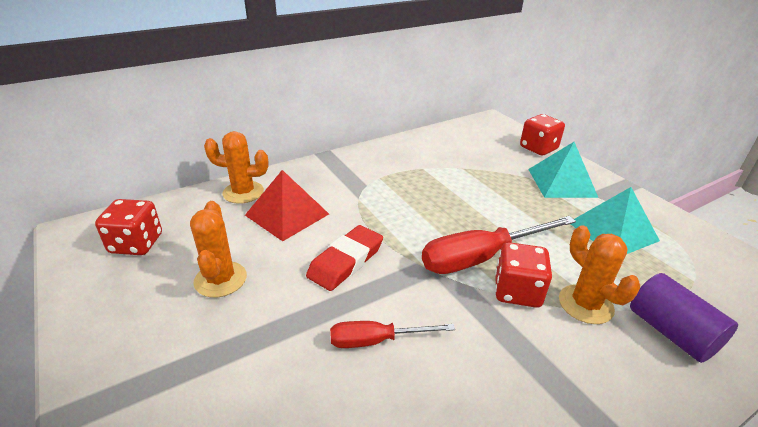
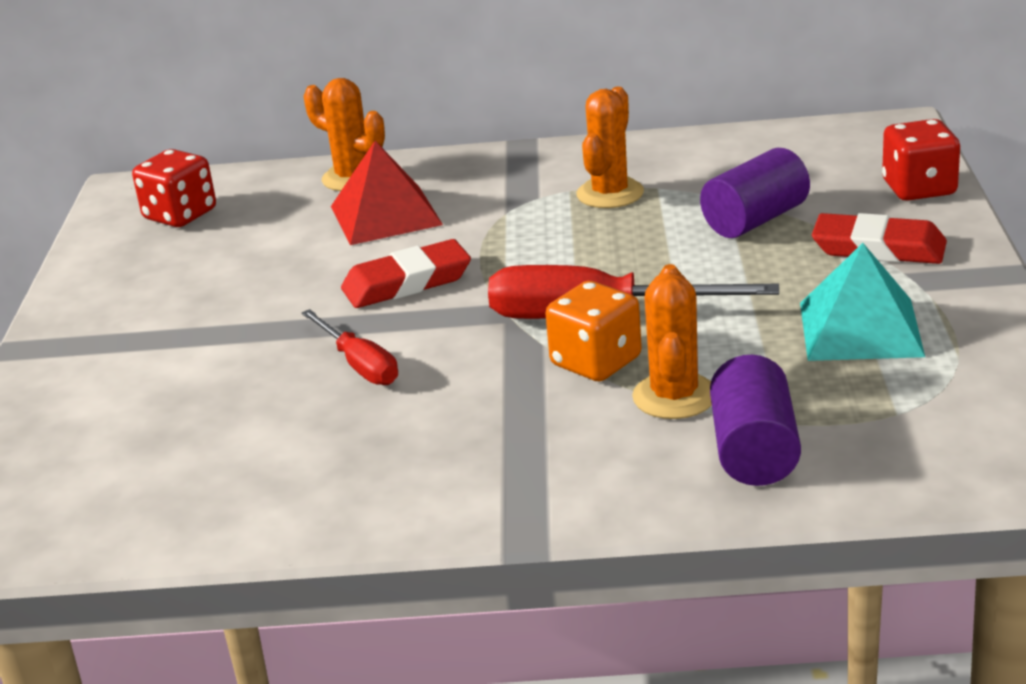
camera: 35 degrees right, 5 degrees down
orange cactus [190,201,247,298] -> orange cactus moved to [576,87,644,208]
red screwdriver [330,321,455,348] -> red screwdriver turned 150 degrees counterclockwise [301,309,398,385]
red dice [495,242,552,308] -> orange dice [545,281,642,381]
turquoise pyramid [528,142,598,198] -> red eraser [812,213,947,264]
none -> purple cylinder [700,148,810,238]

